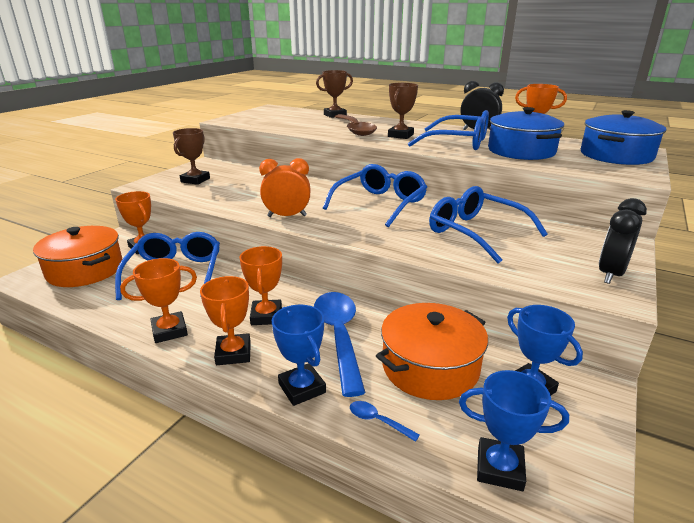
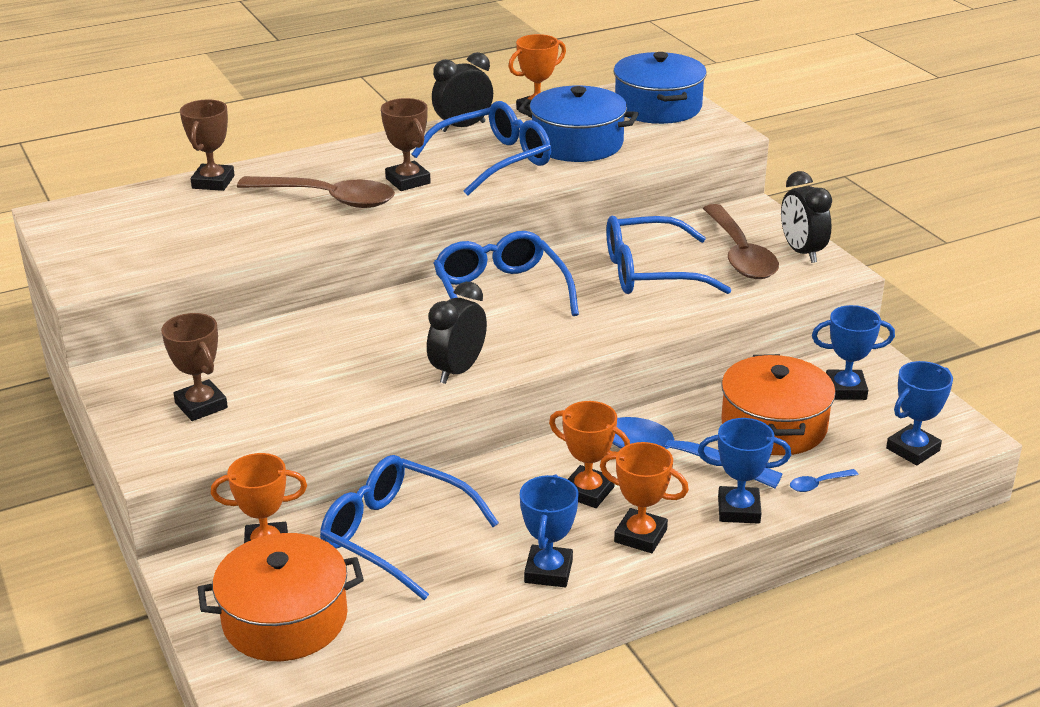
camera: 55 degrees left, 5 degrees up
orange trophy [120,258,197,343] -> blue trophy [520,474,579,587]
orange clock [259,158,310,217] -> black clock [427,282,487,384]
none -> brown spoon [703,204,779,279]

